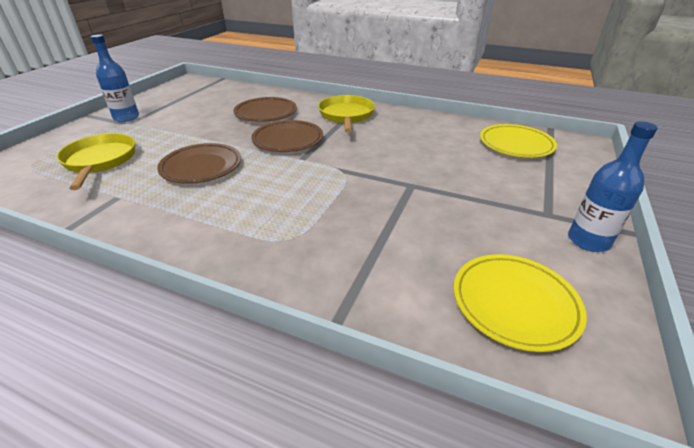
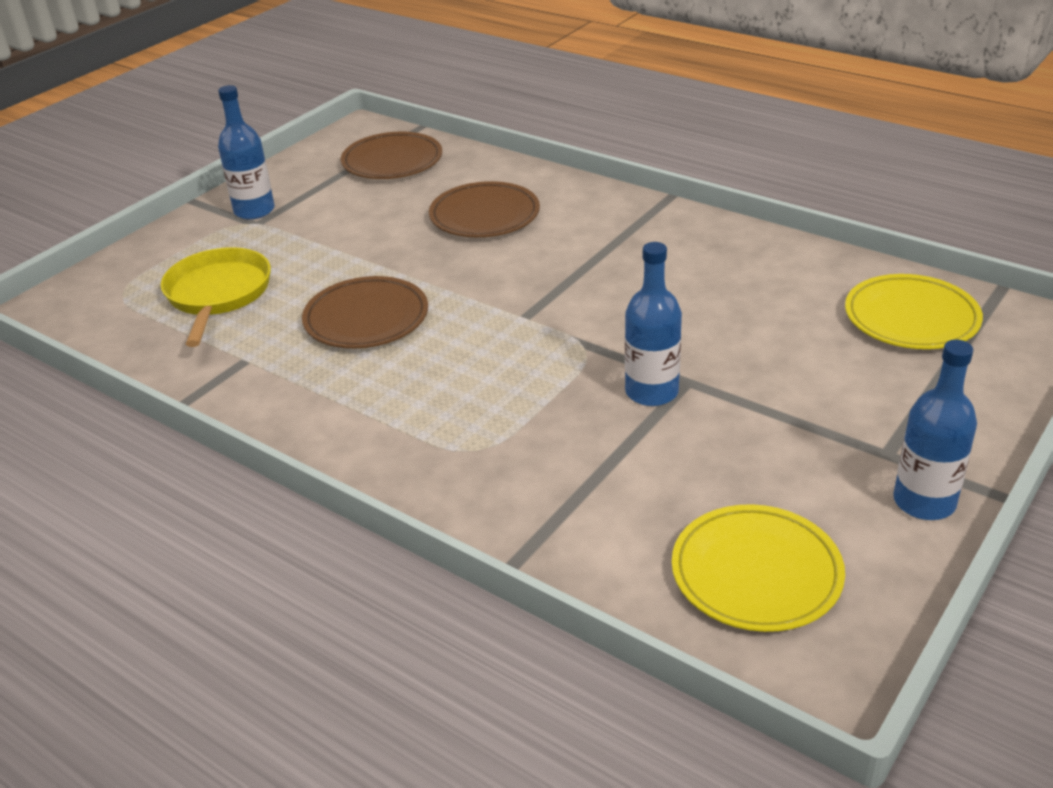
camera: 15 degrees right, 0 degrees up
brown plate [251,120,323,152] -> brown plate moved to [341,132,442,179]
yellow pan [318,95,375,133] -> none
none -> blue bottle [625,242,682,406]

